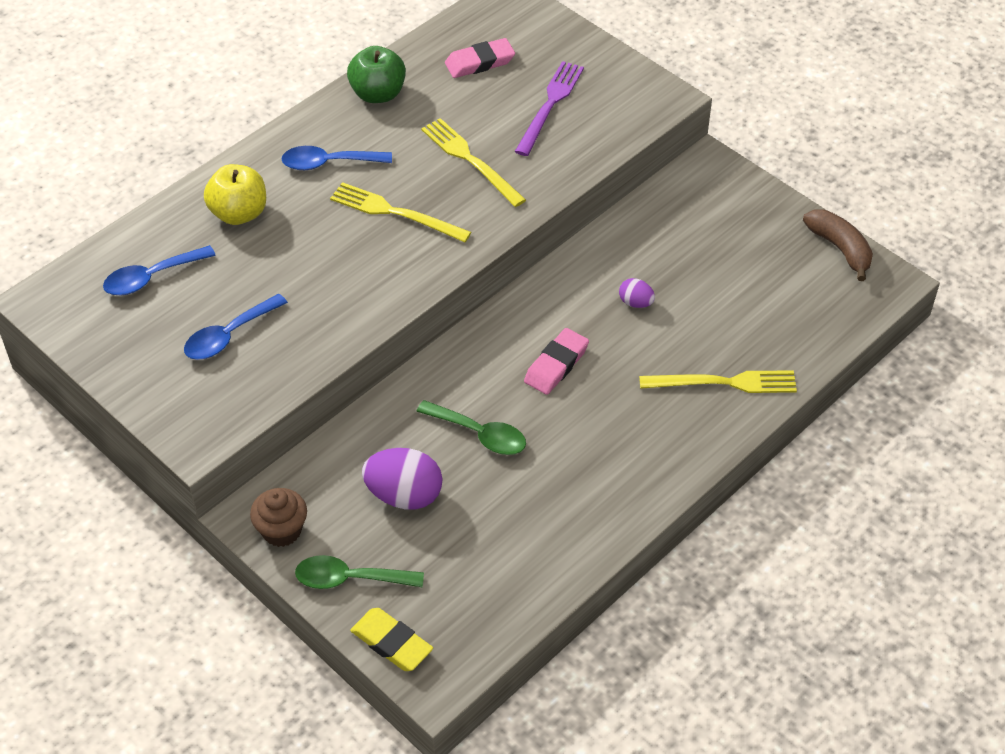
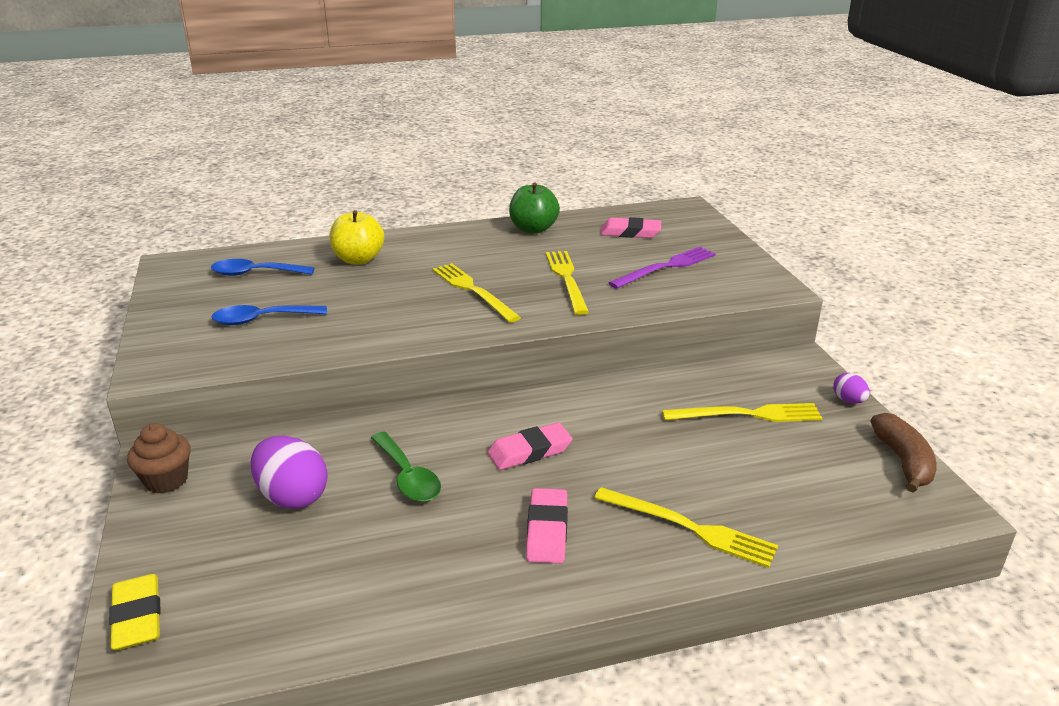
camera: 30 degrees right, 20 degrees down
blue spoon [281,146,392,170] -> none
green spoon [295,555,424,589] -> none
purple egg [619,278,655,308] -> purple egg moved to [833,373,870,404]
none -> pink eraser [526,488,568,563]
none -> yellow fork [662,403,823,422]

